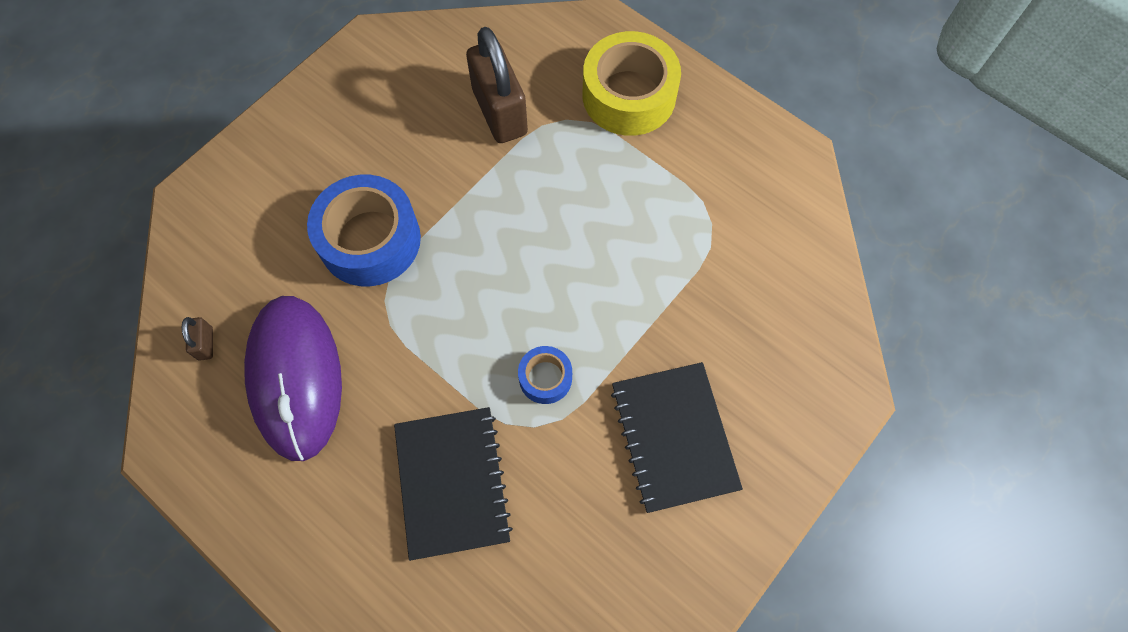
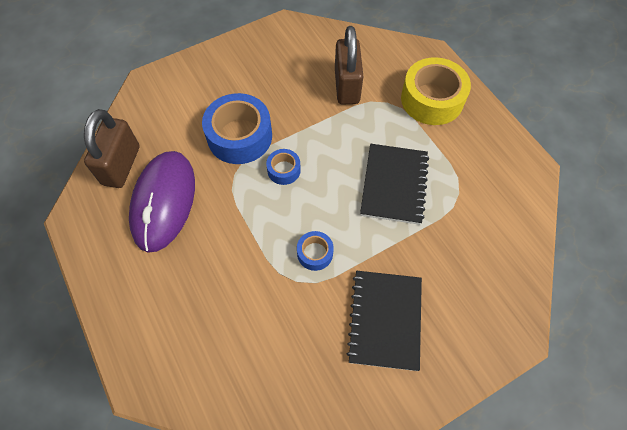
camera: 20 degrees right, 5 degrees down
brown padlock [182,317,213,361] -> brown padlock [84,109,139,188], size x2.41
black notebook [394,407,513,561] -> black notebook moved to [360,144,429,225]
none -> blue tape [266,149,301,185]

